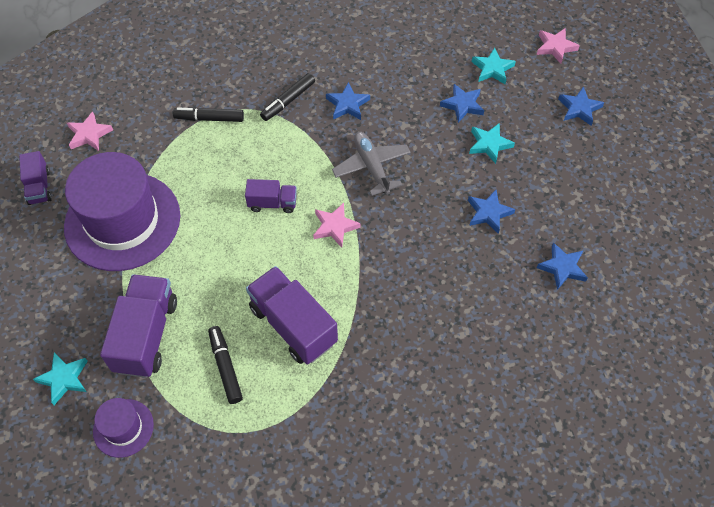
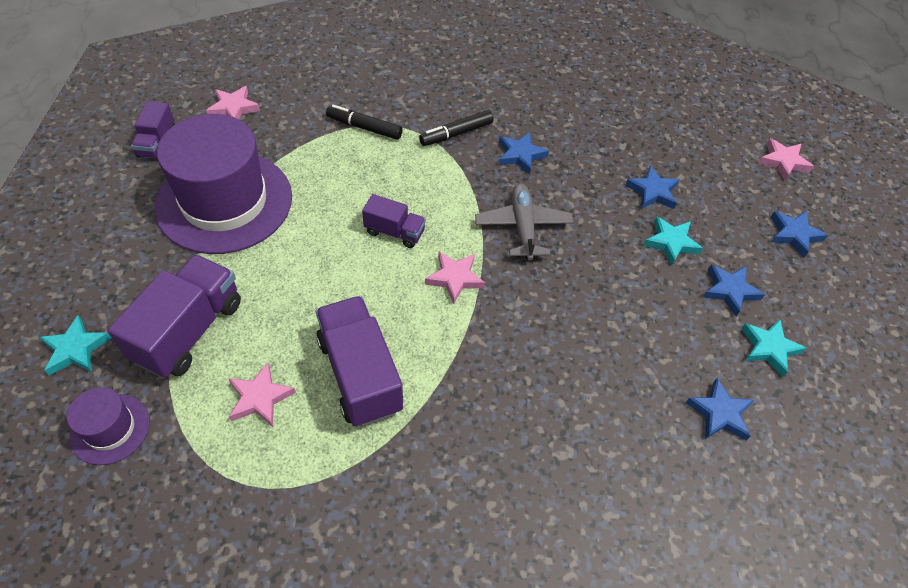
camera: 15 degrees right, 5 degrees down
black marker [208,326,243,404] -> pink star [229,362,296,427]
blue star [468,190,516,234] -> blue star moved to [703,264,765,316]
turquoise star [472,48,516,84] -> turquoise star moved to [741,319,806,377]

